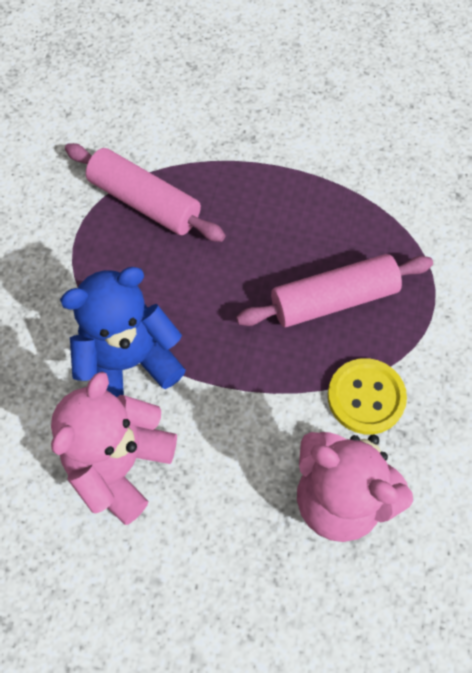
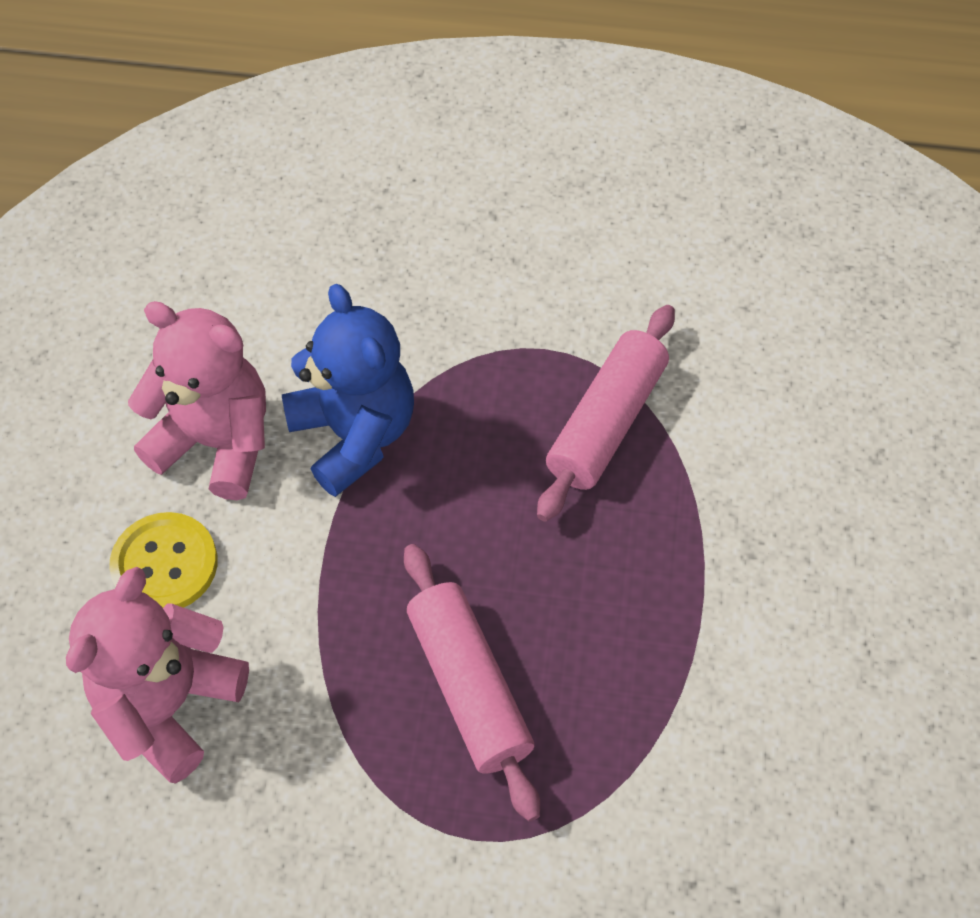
camera: 85 degrees right, 5 degrees down
yellow button [328,358,407,434] -> yellow button moved to [109,512,218,608]

